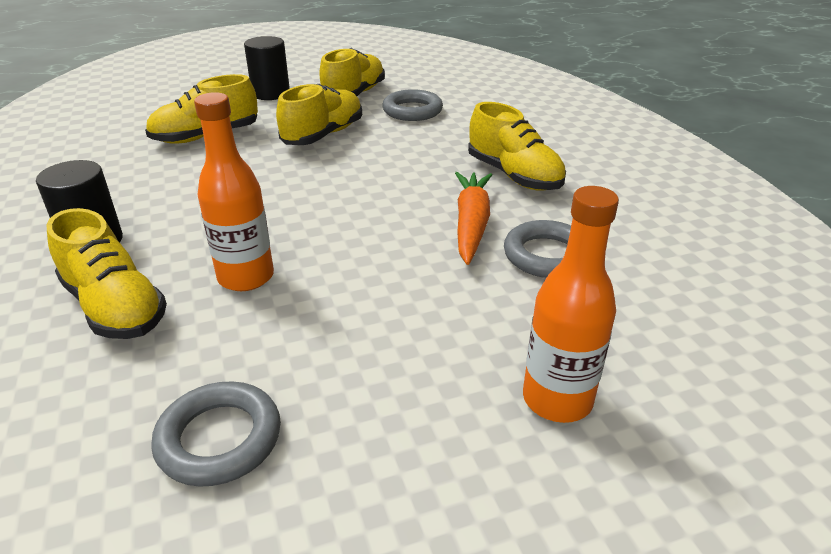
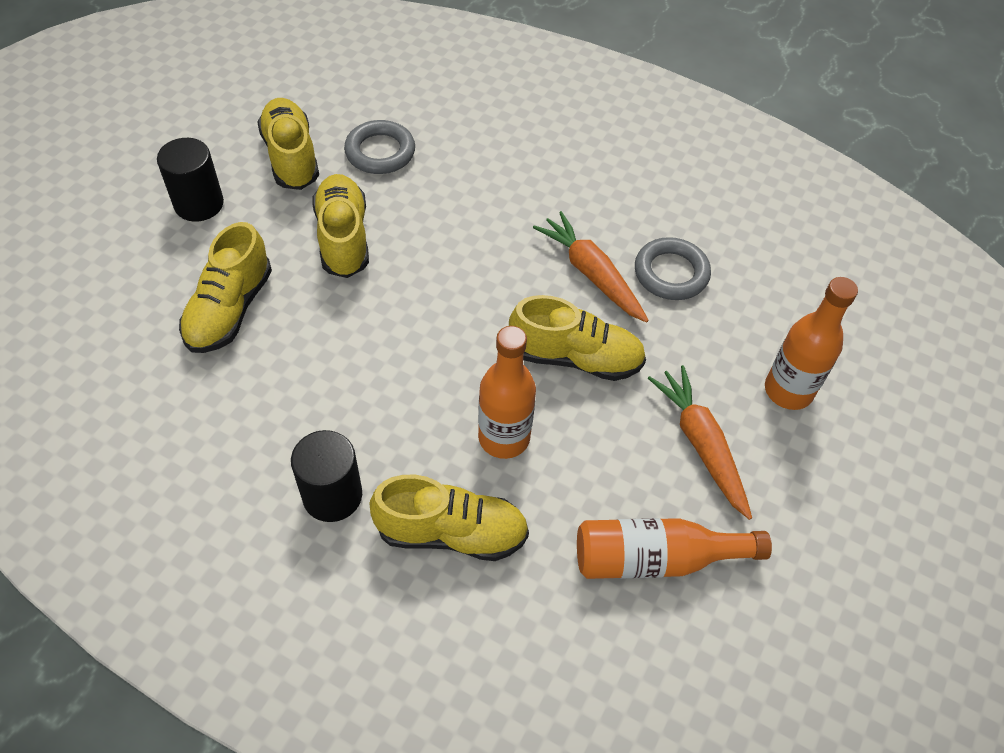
camera: 45 degrees left, 20 degrees up
grey ring [151,381,281,487] -> orange bottle [577,518,772,579]
yellow shoe [468,102,566,191] -> yellow shoe moved to [509,295,646,381]
none -> orange carrot [648,365,752,520]

